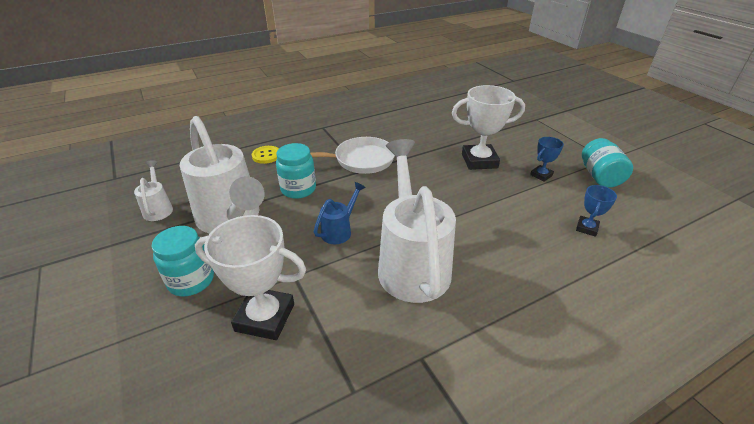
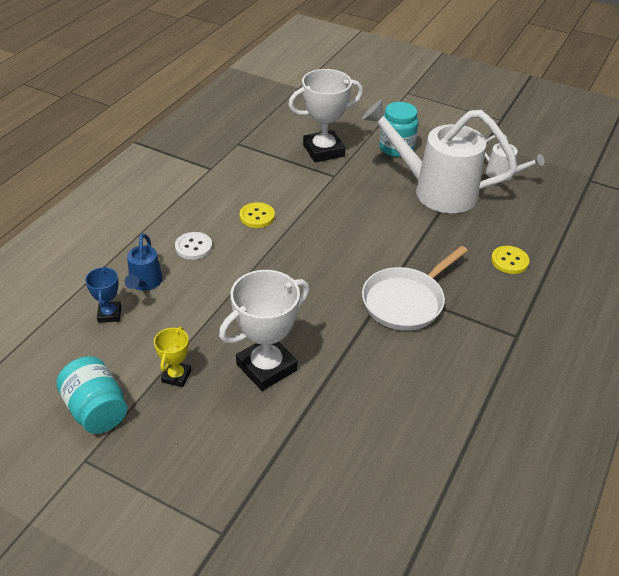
camera: 145 degrees right, 5 degrees up
turquoise jar [276,143,316,199] -> none
blue watering can [314,182,366,244] -> blue watering can moved to [124,234,163,291]
white watering can [378,139,456,303] -> yellow button [239,202,275,228]
blue trophy [530,137,564,182] -> yellow trophy [154,327,191,387]
none -> white button [175,232,212,260]

